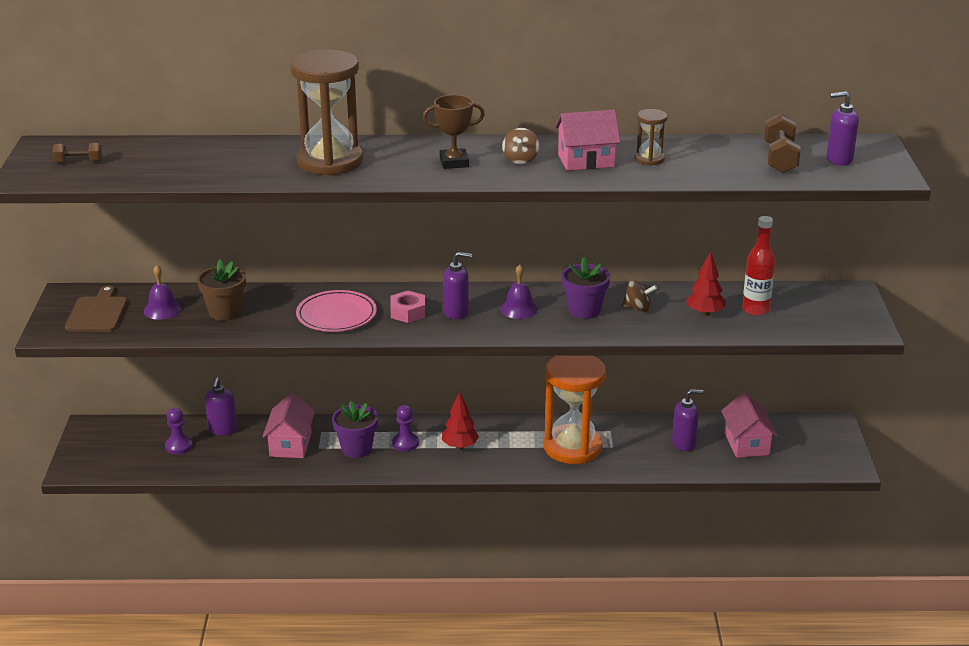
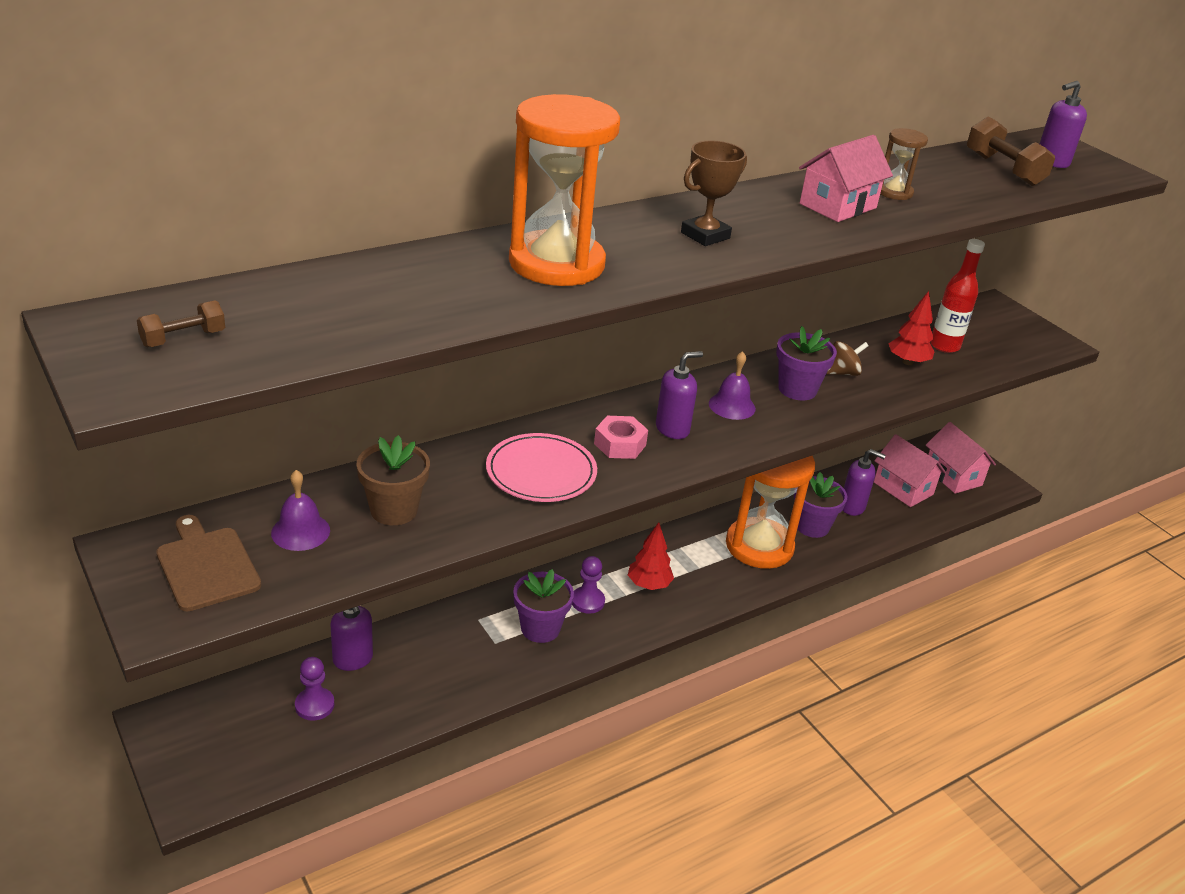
camera: 35 degrees left, 5 degrees up
pink house [262,392,315,458] -> pink house moved to [926,422,996,494]
brown hourglass [290,49,363,176] -> orange hourglass [509,94,620,286]
brown spinning top [502,128,539,164] -> none
purple soap dispenser [672,389,704,451] -> purple soap dispenser turned 60 degrees clockwise [843,449,886,516]
none -> purple flower pot [794,472,847,538]

